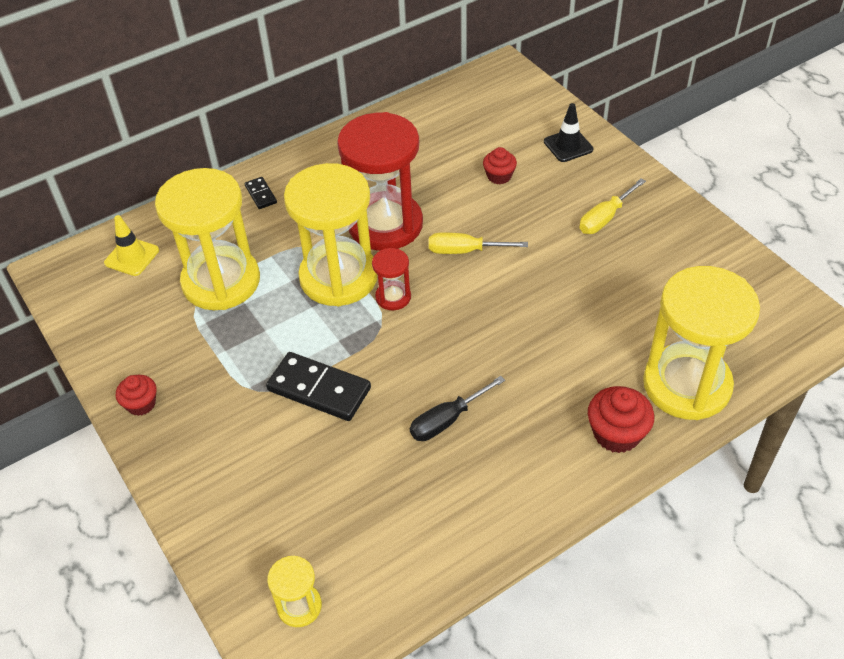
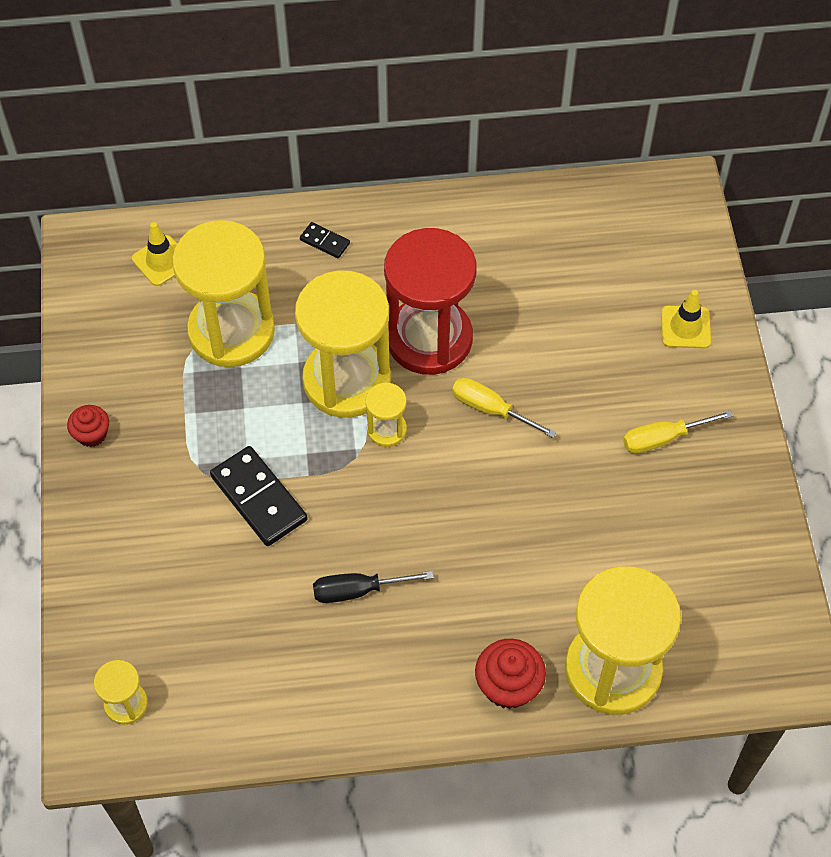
camera: 25 degrees right, 10 degrees up
black domino [244,177,277,209] -> black domino turned 60 degrees counterclockwise [300,222,350,258]
red hourglass [372,248,411,310] -> yellow hourglass [365,383,407,447]
red cupcake [483,147,517,184] -> none
black traffic cone [544,103,593,162] -> yellow traffic cone [661,290,711,348]

